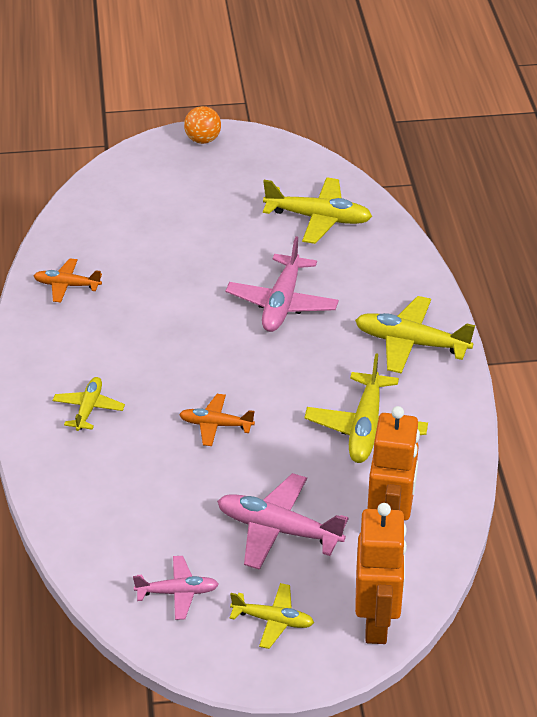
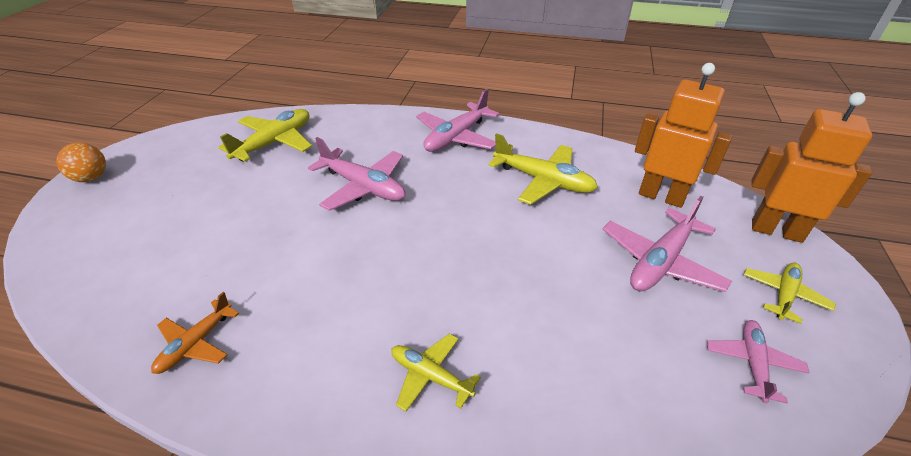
camera: 70 degrees left, 0 degrees up
orange plane [179,394,255,446] -> none
yellow plane [355,296,475,374] -> pink plane [416,89,500,152]

